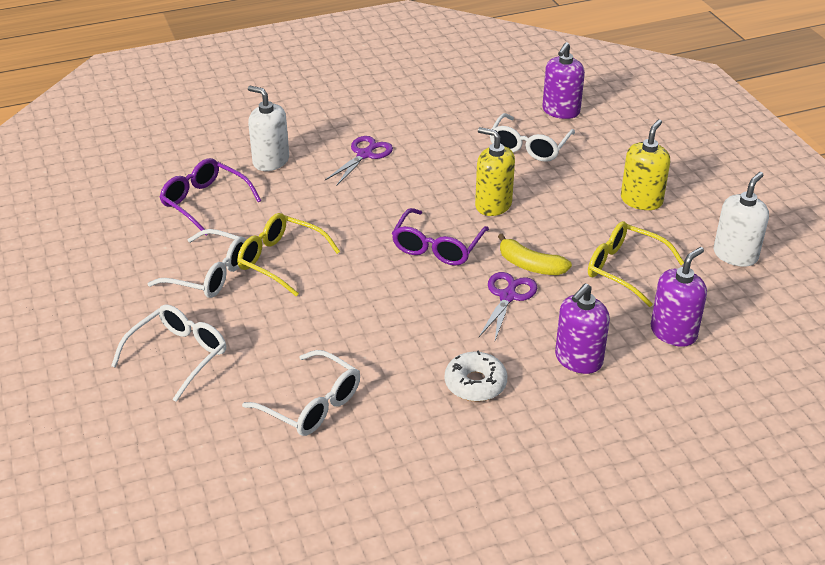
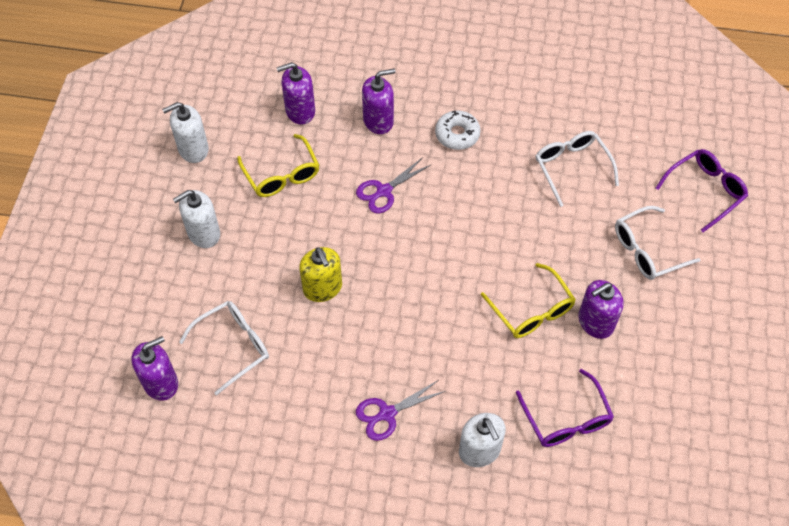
camera: 150 degrees left, 20 degrees up
white glasses [148,229,247,298] -> purple soap dispenser [578,280,624,339]
purple glasses [392,208,489,265] -> purple glasses moved to [656,149,748,232]
yellow banana [498,234,572,275] -> none
yellow soap dispenser [621,119,670,210] -> white soap dispenser [173,190,220,248]

